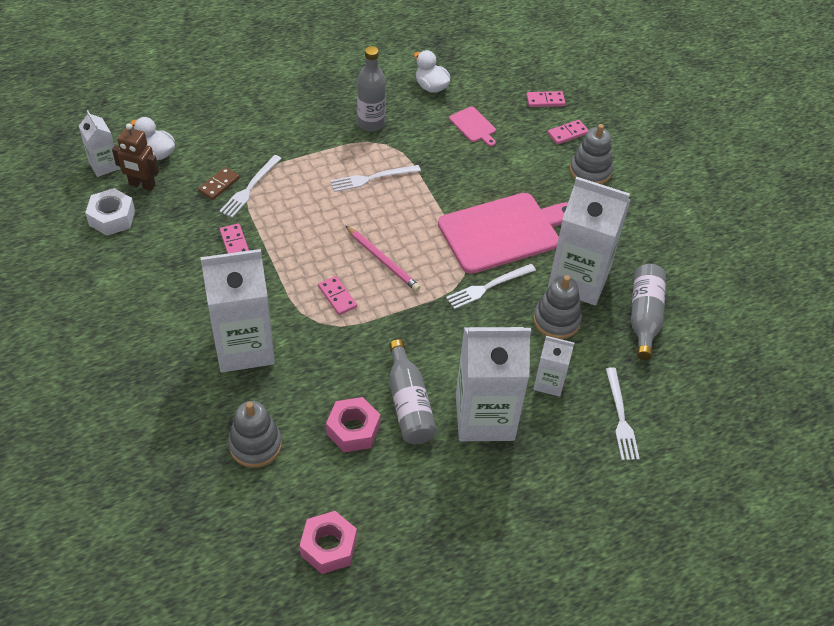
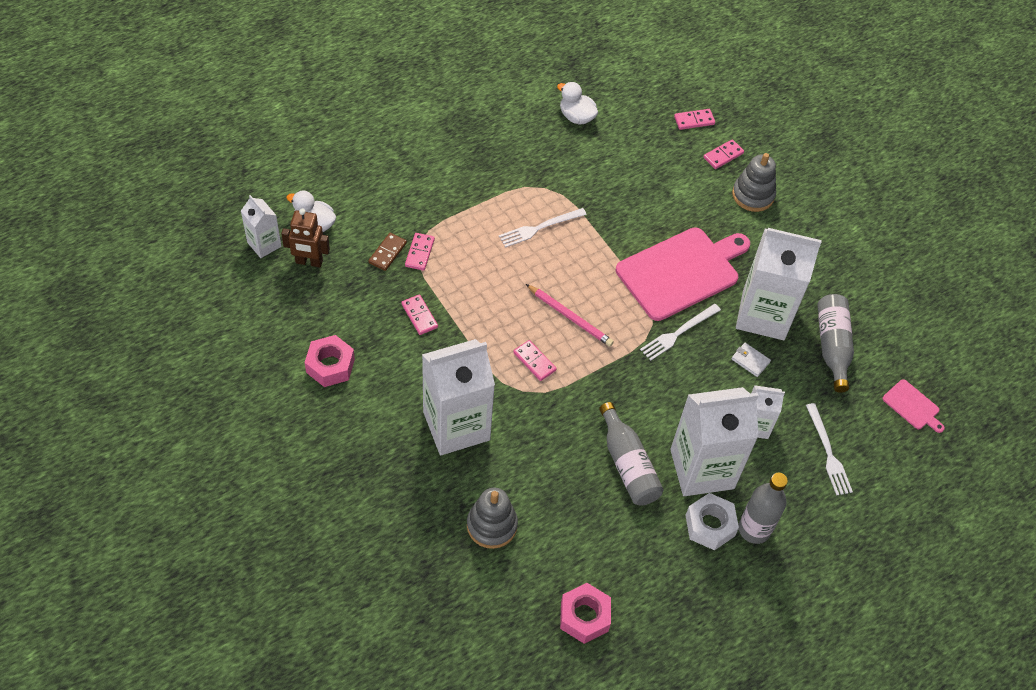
camera: 10 degrees left, 5 degrees up
white nut [85,188,135,236] -> white nut moved to [686,493,739,550]
white fork [219,155,282,218] -> pink domino [405,233,435,271]
pink nut [326,397,380,452] -> pink nut moved to [305,335,355,387]
grey bottle [357,46,386,132] -> grey bottle moved to [739,473,788,544]
pink cutting board [449,107,496,146] -> pink cutting board moved to [883,379,945,433]
grey stacking toy [533,275,582,339] -> white wallet [731,343,771,377]

